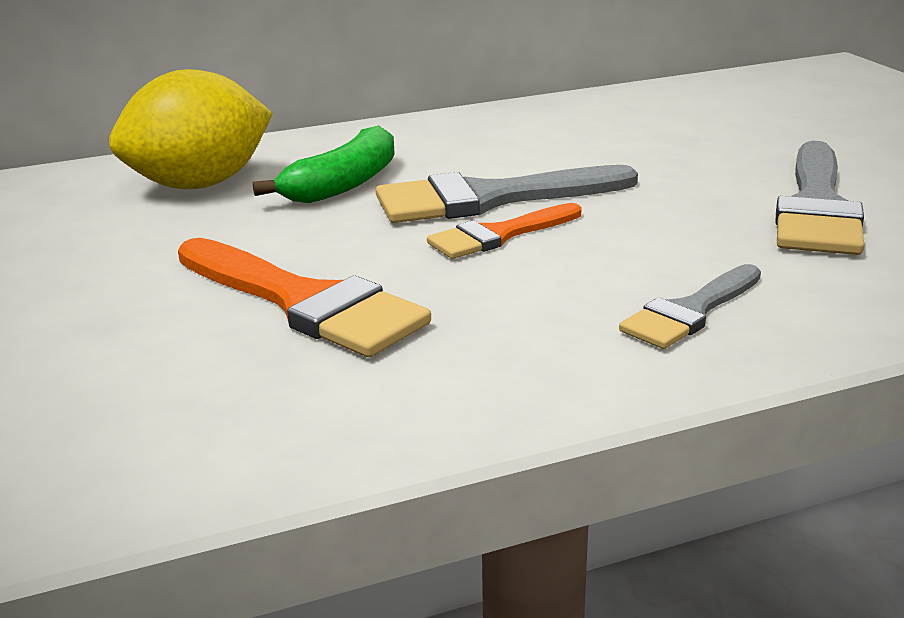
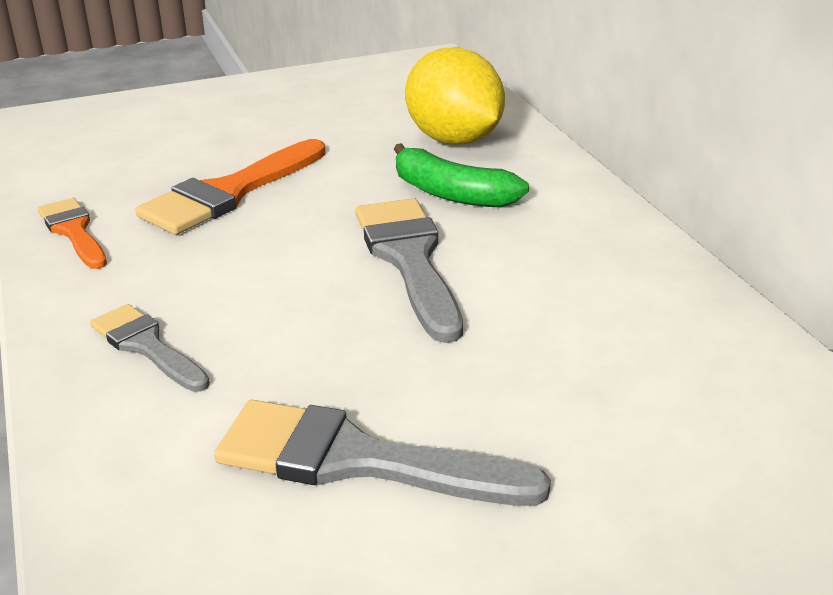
camera: 90 degrees right, 5 degrees up
orange brush [427,203,582,259] -> orange brush moved to [38,198,107,269]

